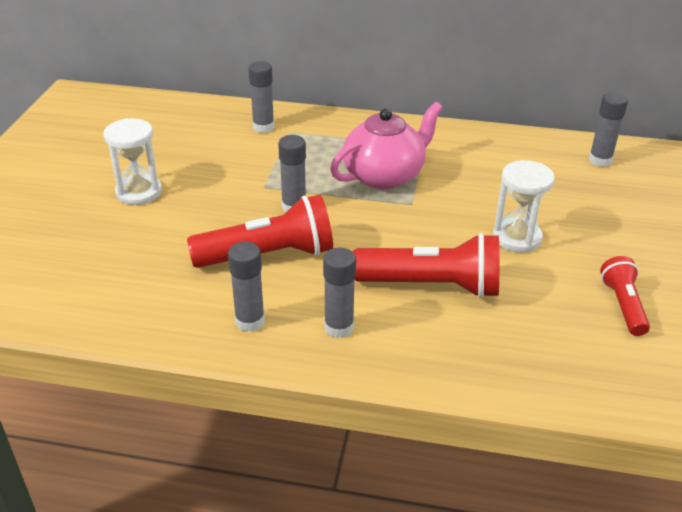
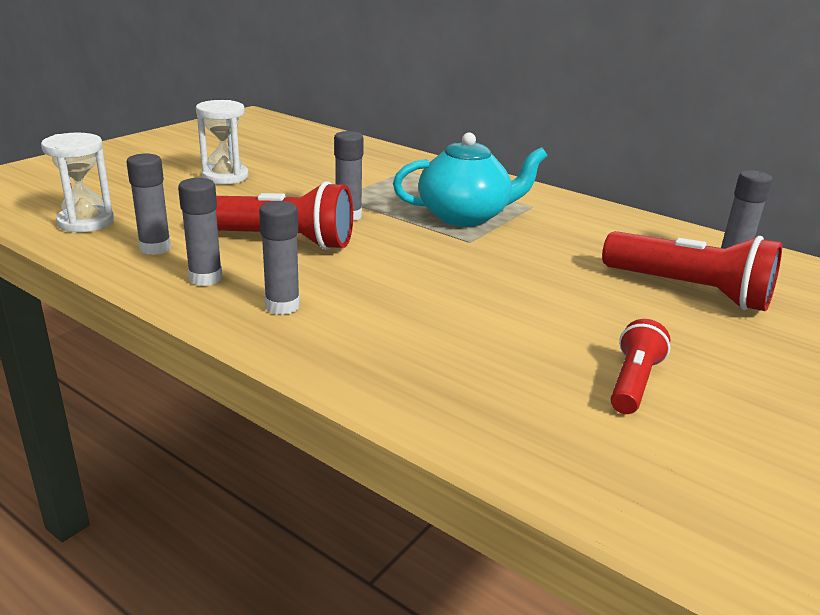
camera: 25 degrees right, 10 degrees down
grey glue stick [248,61,274,133] -> grey glue stick moved to [126,153,171,255]
pink teapot [330,102,443,189] -> turquoise teapot [393,133,548,227]
red flashlight [353,233,499,298] -> red flashlight moved to [602,231,782,311]
white hourglass [493,160,555,253] -> white hourglass moved to [41,132,114,233]

